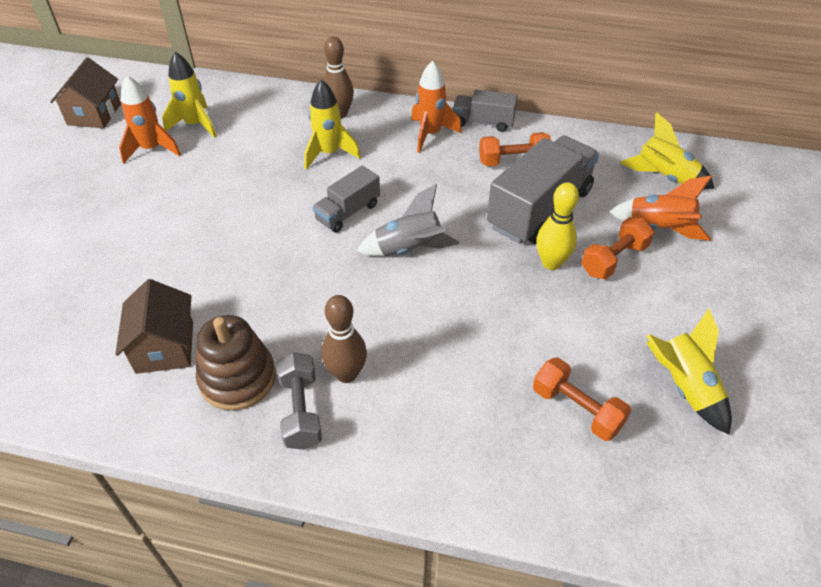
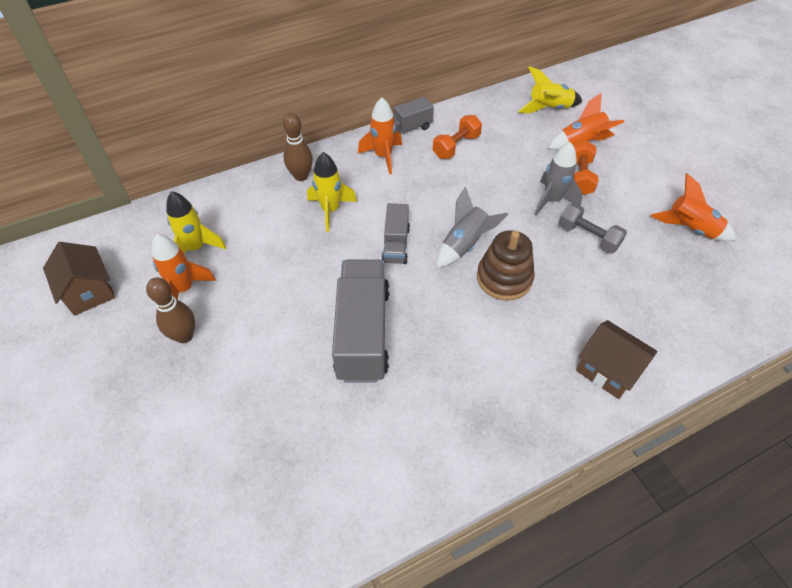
camera: 40 degrees left, 5 degrees up
brown house [115,279,193,374] -> brown house moved to [576,320,657,399]
brown stacking toy [196,315,276,411] -> brown stacking toy moved to [477,230,535,301]
grey dumbbell [276,352,322,450] -> grey dumbbell moved to [558,203,627,254]
brown bowling pin [321,295,367,383] -> brown bowling pin moved to [146,277,195,343]
grey truck [487,136,599,244] -> grey truck moved to [332,259,389,383]
orange dumbbell [533,358,631,441] -> none
yellow bowling pin [536,182,579,270] -> grey rocket [534,142,583,216]
yellow rocket [646,309,732,434] -> orange rocket [650,173,736,242]

